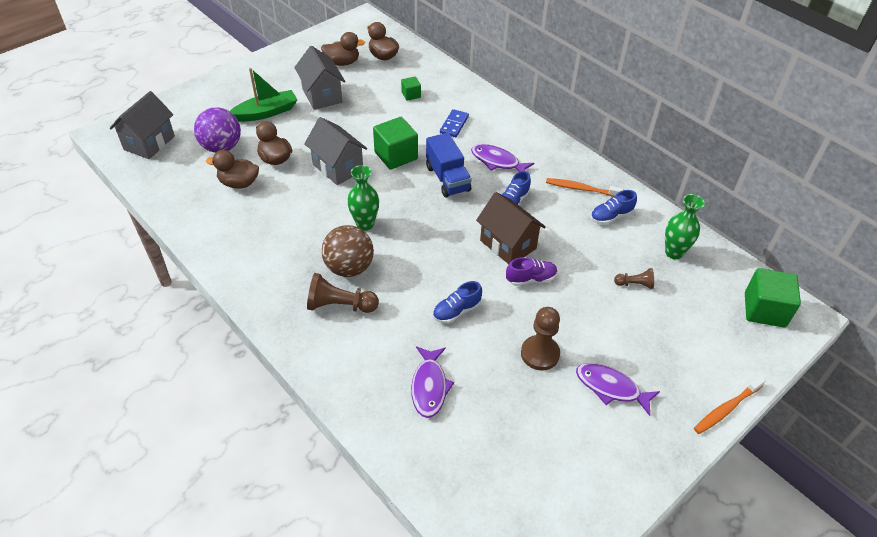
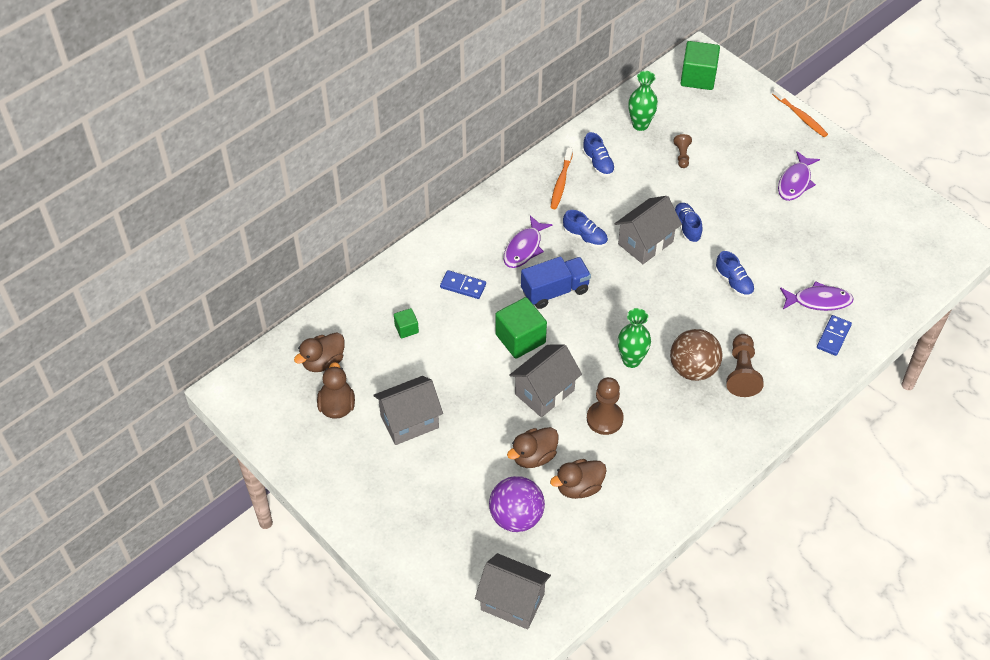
camera: 90 degrees left, 5 degrees up
brown duck [206,150,259,188] -> brown duck turned 60 degrees clockwise [550,459,607,499]
green boat [230,68,298,122] -> none
brown house [476,192,546,264] -> grey house [615,196,682,264]
purple shoe [506,257,558,286] -> blue shoe [675,203,702,243]
brown pawn [521,307,560,370] -> brown pawn moved to [587,377,624,435]
none -> blue domino [817,315,852,356]

